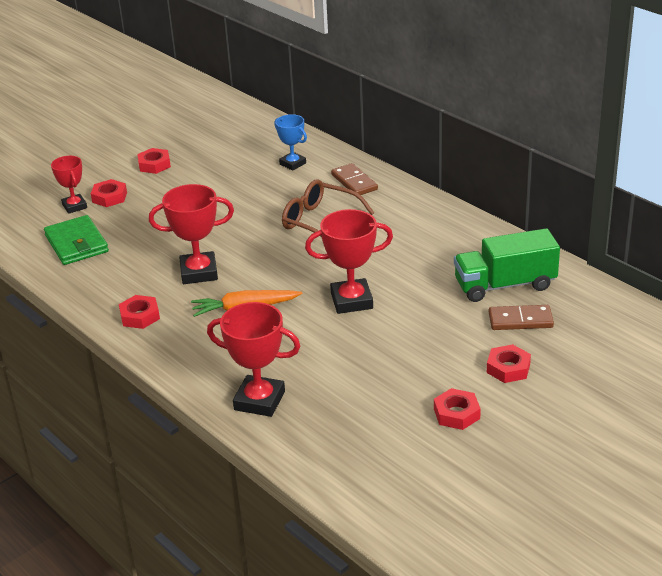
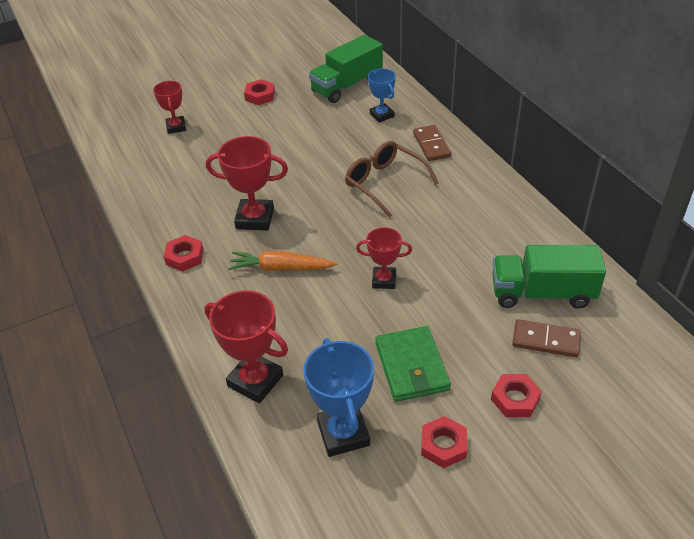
camera: 15 degrees right, 10 degrees up
green wallet [44,215,109,265] -> green wallet moved to [375,326,451,402]
red nut [91,179,127,207] -> none
red trophy [305,209,393,314] -> red trophy [356,227,412,289], size x0.63
none -> blue trophy [303,338,374,457]
none -> green truck [309,35,383,103]

